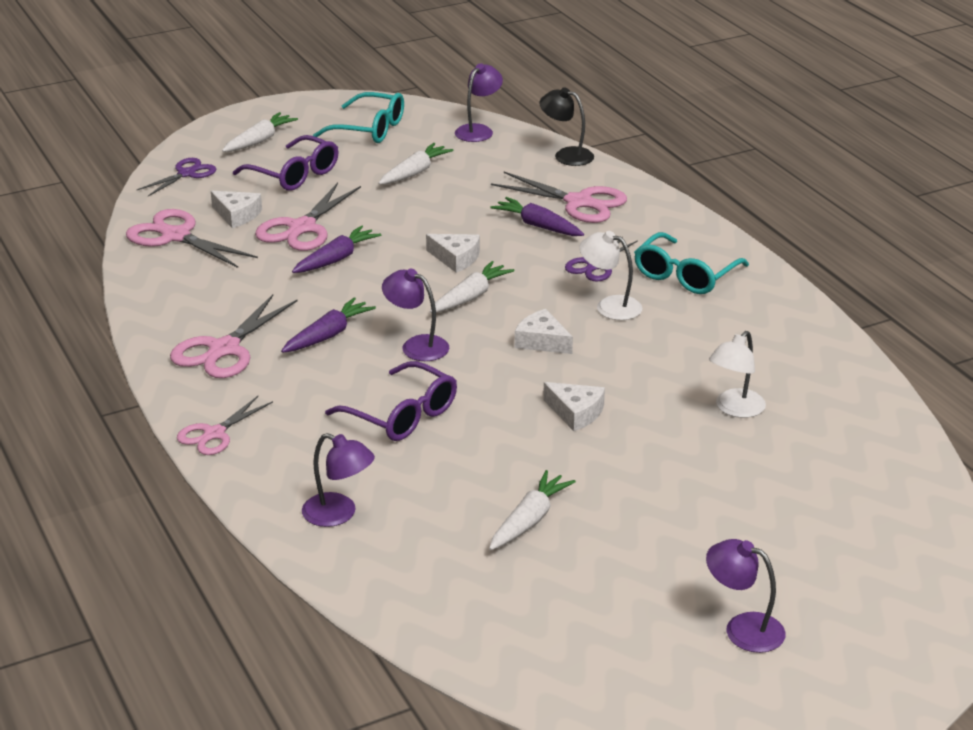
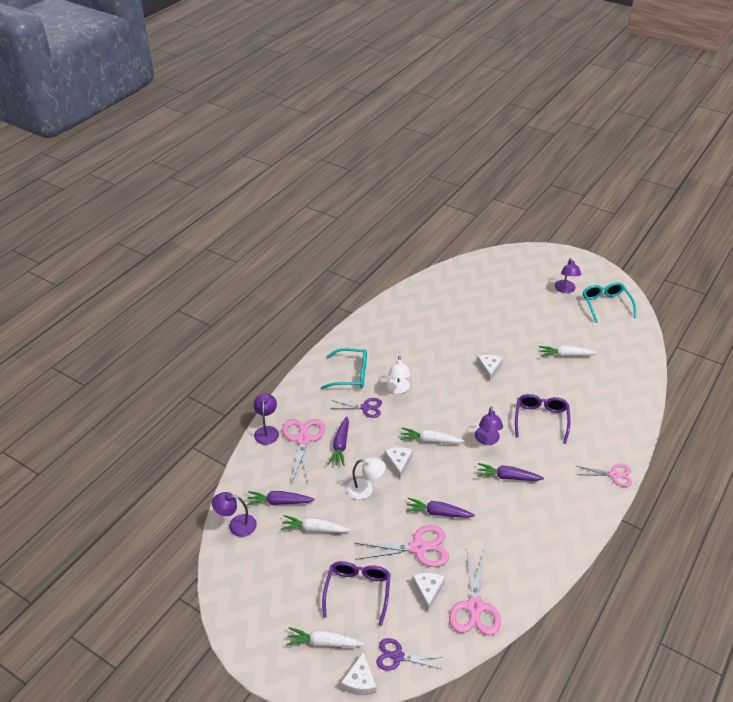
camera: 120 degrees left, 10 degrees up
pink scissors [170,294,298,378] -> none
purple lamp [302,433,375,527] -> purple lamp moved to [254,394,279,445]
turquoise glasses [313,92,404,143] -> turquoise glasses moved to [583,282,636,323]
white cheese [515,309,573,354] -> white cheese moved to [341,652,376,695]
black lamp [539,87,594,166] -> none
white lamp [709,331,766,418] -> white lamp moved to [347,458,386,499]
none -> purple carrot [246,491,315,505]

